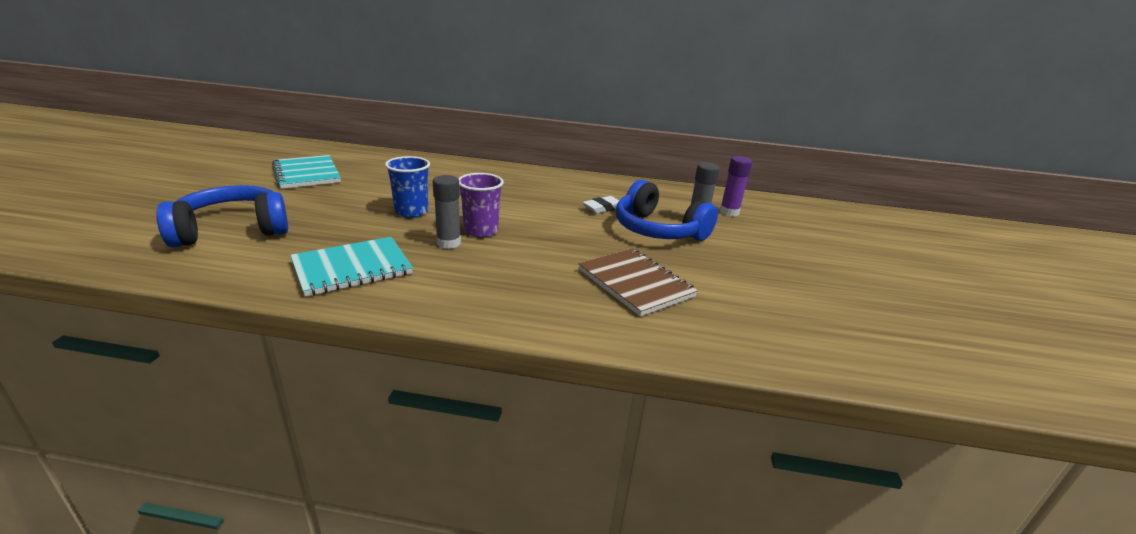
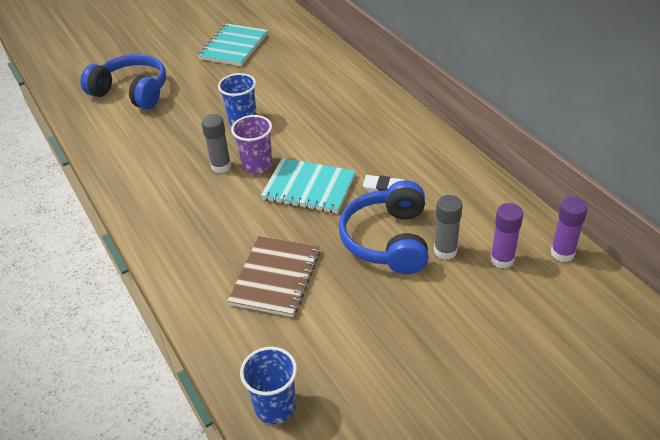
camera: 55 degrees right, 15 degrees up
turquoise notebook [290,237,413,297] -> turquoise notebook moved to [261,158,356,214]
none -> blue cup [240,347,297,424]
none -> purple glue stick [550,197,588,262]

